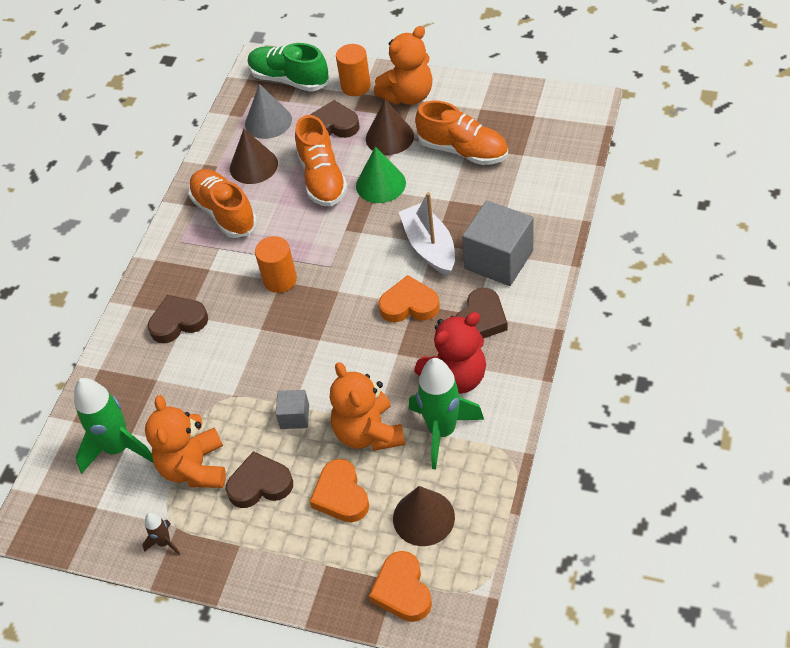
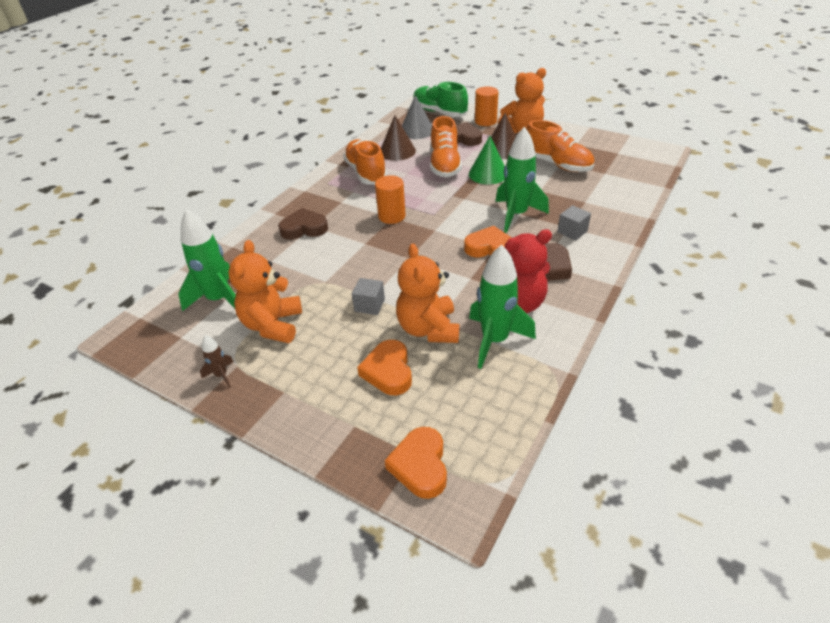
camera: 10 degrees right, 10 degrees down
brown heart [226,451,293,508] -> none
brown cone [393,486,455,546] -> none
white boat [399,192,455,276] -> green rocket [495,127,549,233]
grey cube [462,200,534,286] -> grey cube [557,205,591,241], size x0.50

